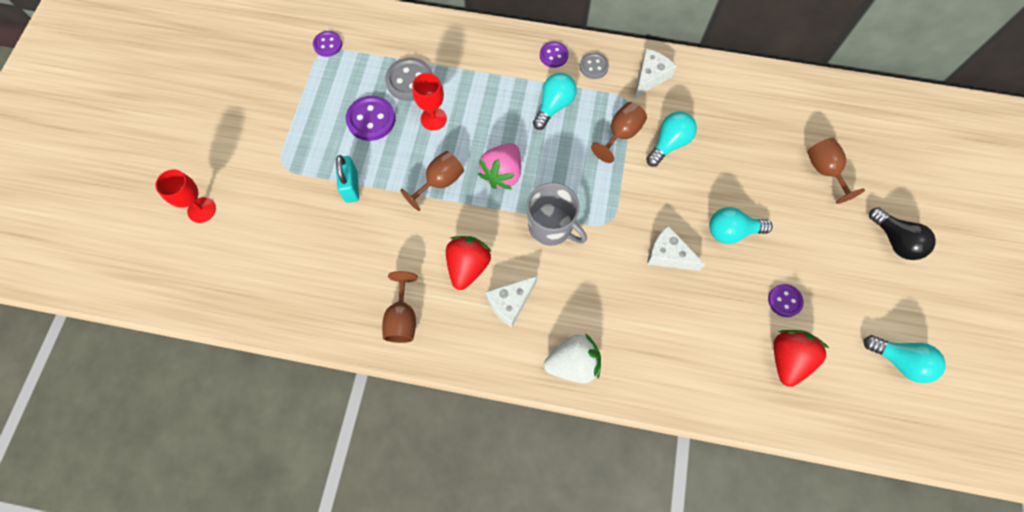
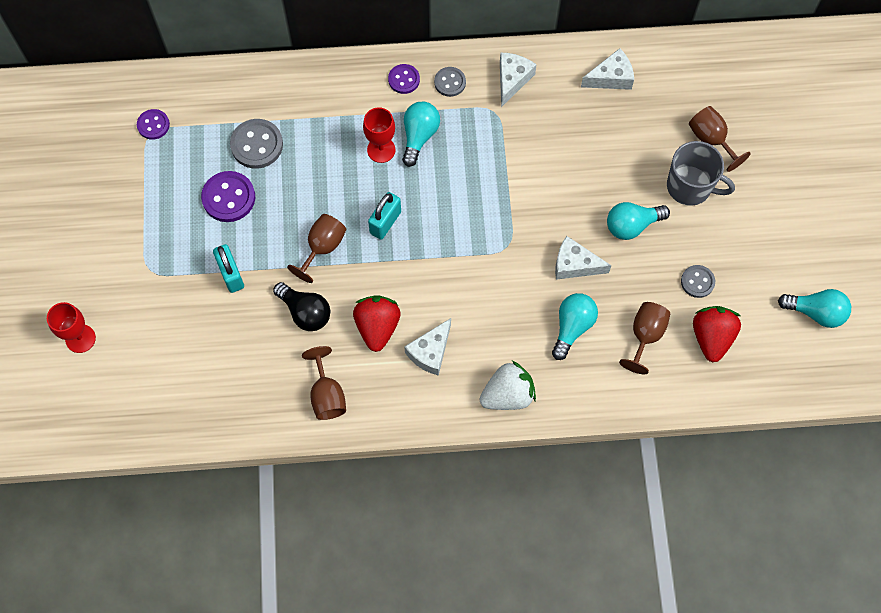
camera: 15 degrees left, 0 degrees up
red goblet [412,73,447,130] -> red goblet moved to [363,107,396,163]
pink strawberry [478,143,521,189] -> turquoise padlock [368,192,401,240]
grey mug [527,183,587,246] -> grey mug moved to [667,141,735,206]
brown goblet [591,102,647,163] -> brown goblet moved to [619,302,670,374]
turquoise light bulb [646,111,697,167] -> turquoise light bulb moved to [552,293,598,360]
purple button [768,284,804,317] -> grey button [681,265,715,298]
black light bulb [869,207,936,260] -> black light bulb moved to [273,282,330,331]
none -> white cheese [581,48,634,90]

